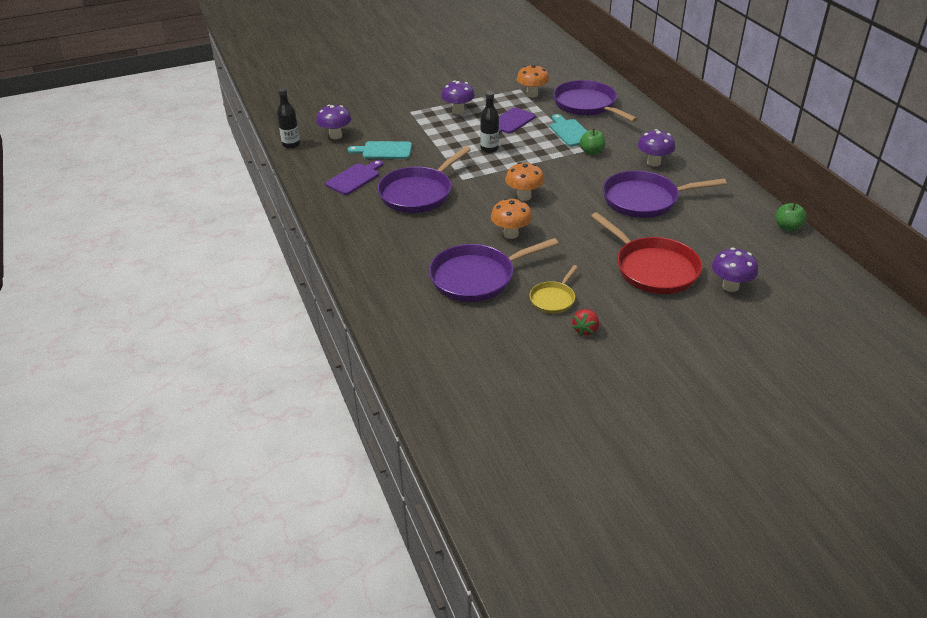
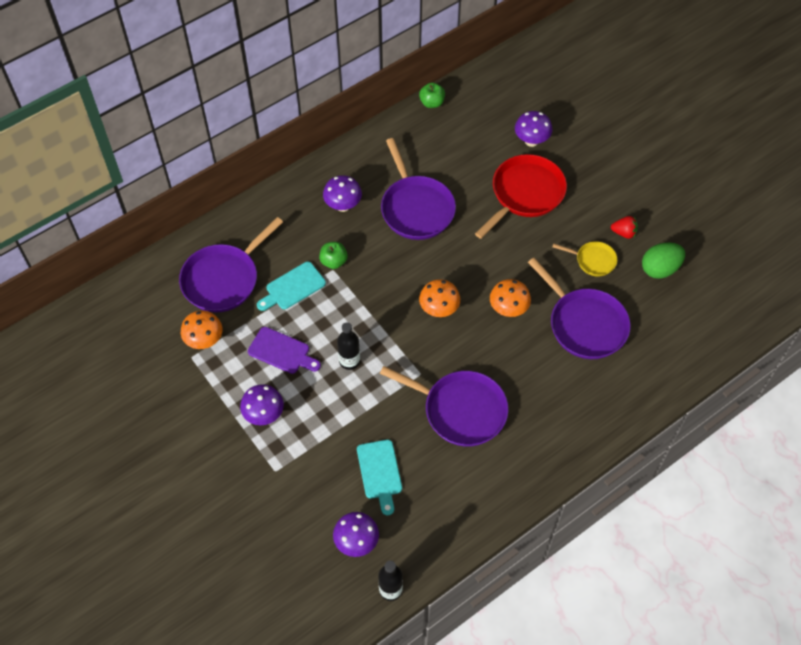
camera: 105 degrees left, 20 degrees up
purple cutting board [325,160,383,195] -> none
none -> green egg [642,242,685,279]

